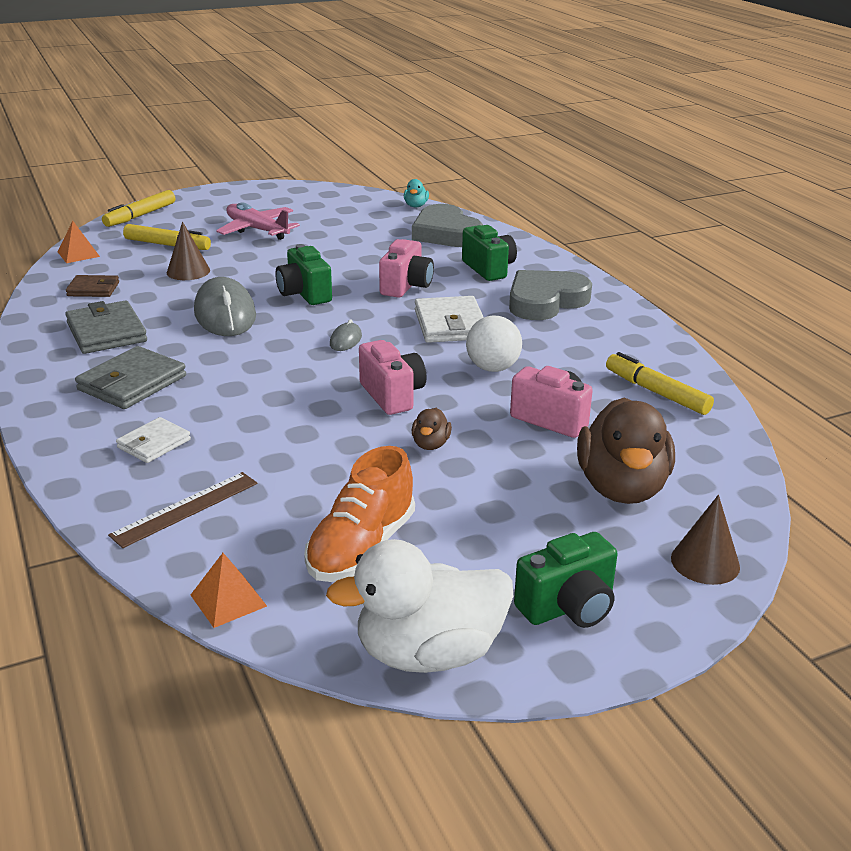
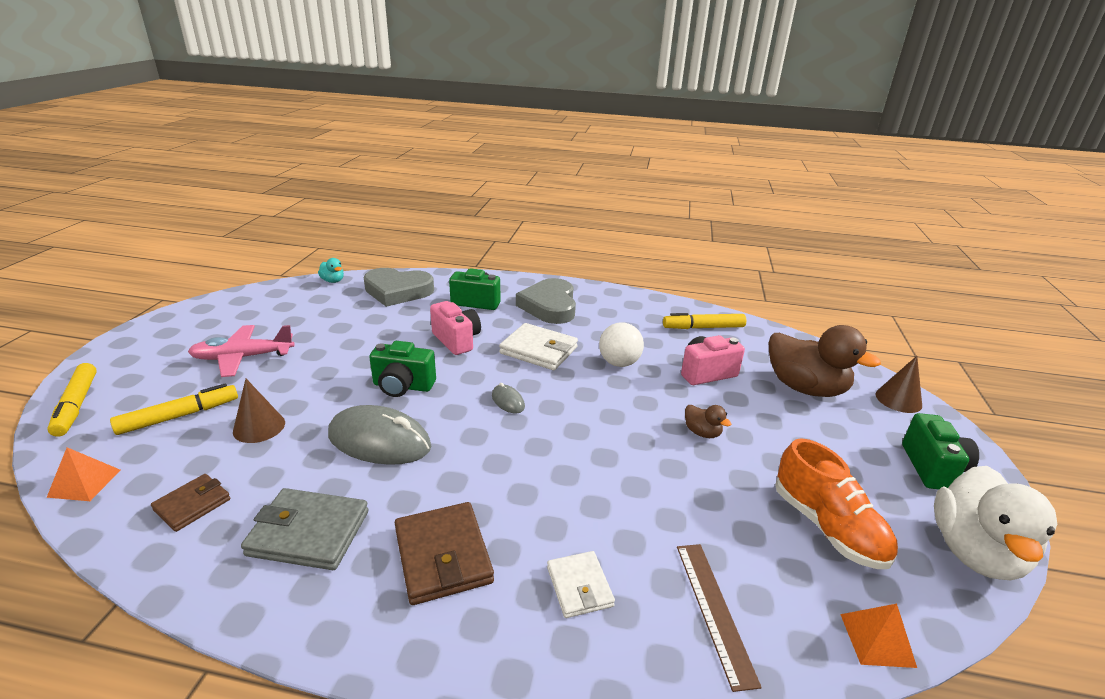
camera: 55 degrees left, 0 degrees up
grey wallet [75,346,186,409] -> brown wallet [395,502,494,605]
pink camera [359,340,426,415] -> none

